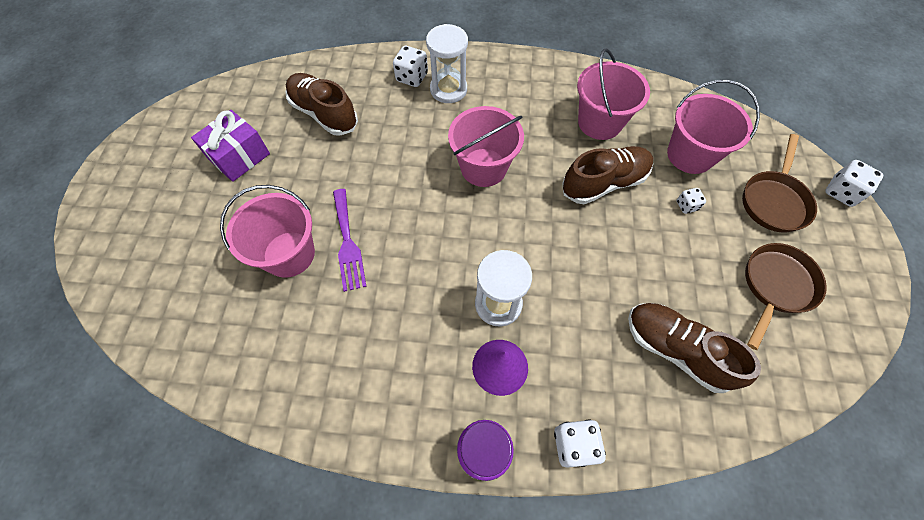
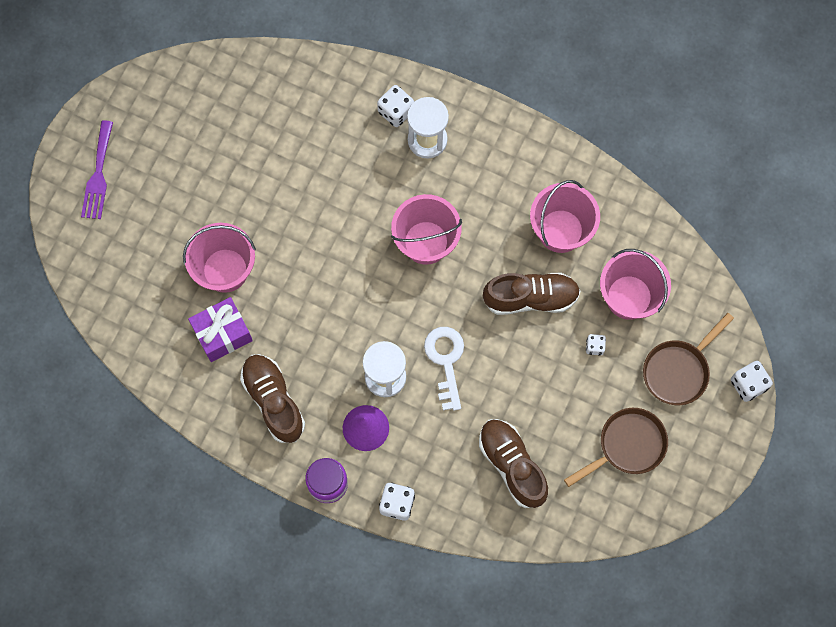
camera: 20 degrees right, 10 degrees up
purple gift [191,110,270,182] -> purple gift moved to [188,297,253,362]
brown shoe [285,73,358,136] -> brown shoe moved to [240,354,305,443]
purple fork [333,189,367,292] -> purple fork moved to [81,121,113,219]
none -> white key [424,327,464,411]

